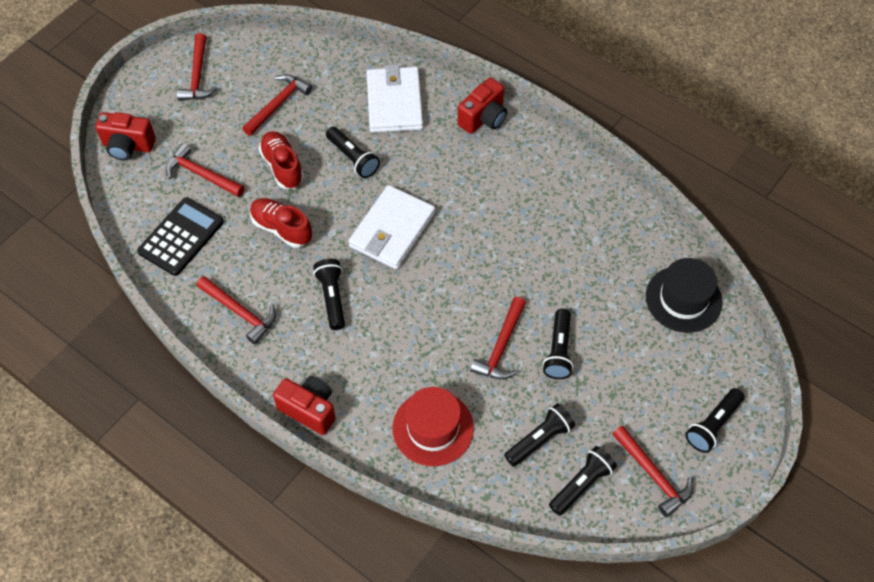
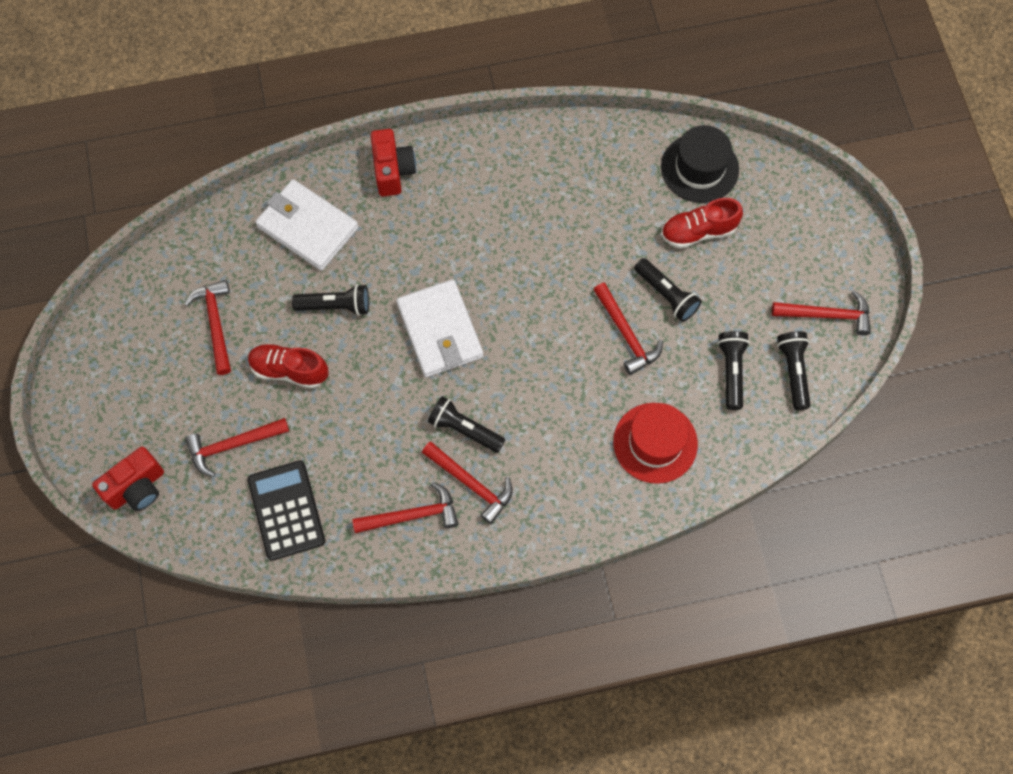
camera: 50 degrees left, 10 degrees up
red hammer [177,33,217,101] -> red hammer moved to [422,442,513,524]
red shoe [250,198,312,248] -> red shoe moved to [661,198,743,249]
red camera [273,376,336,435] -> none
black flashlight [685,388,745,453] -> none

